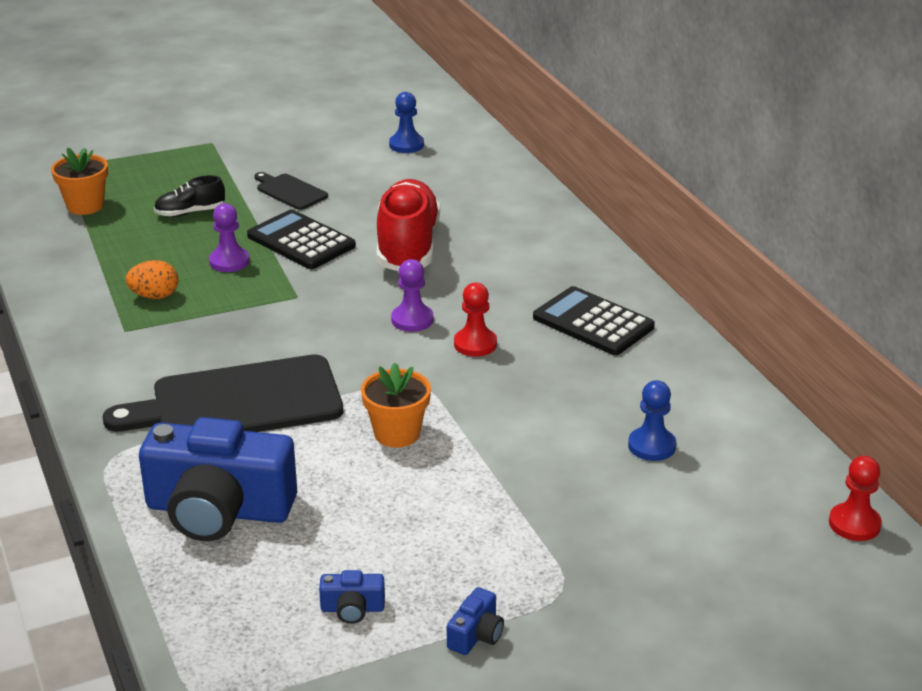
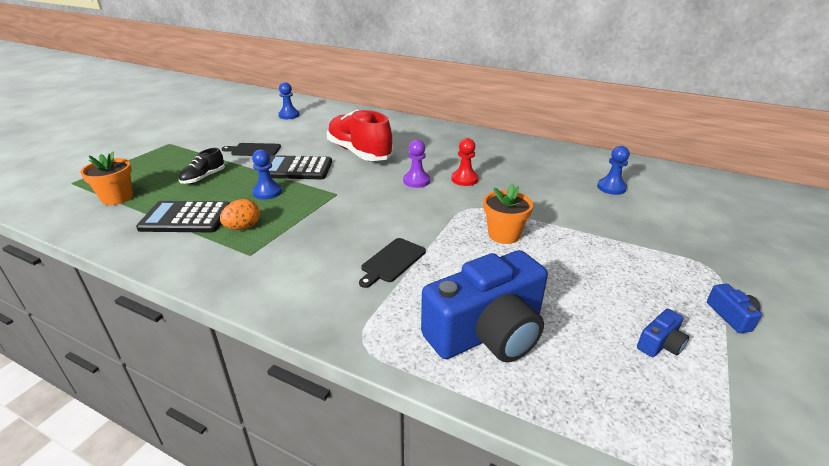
camera: 40 degrees left, 0 degrees up
black cutting board [102,354,343,432] -> black cutting board [359,238,426,288], size x0.47
purple pawn [209,203,250,272] -> blue pawn [252,149,282,200]
black calculator [533,286,655,355] -> black calculator moved to [136,201,230,232]
red pawn [829,456,882,541] -> none

